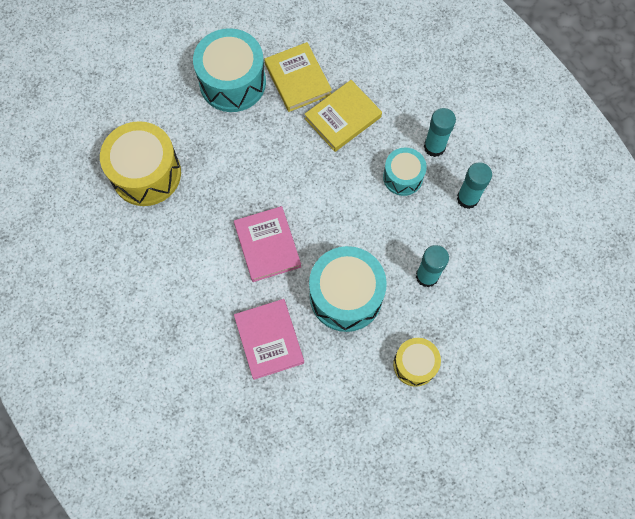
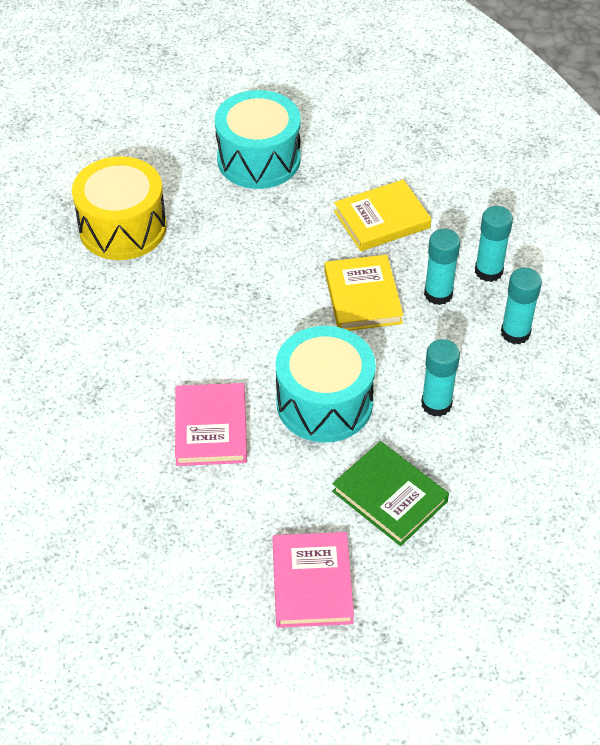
camera: 15 degrees right, 20 degrees down
pink book [234,206,301,282] -> pink book moved to [272,532,354,628]
yellow book [264,42,332,112] -> yellow book moved to [324,255,403,331]
turquoise drum [383,148,427,196] -> turquoise glue stick [424,229,461,305]
yellow drum [393,338,441,387] -> green book [332,441,449,546]

